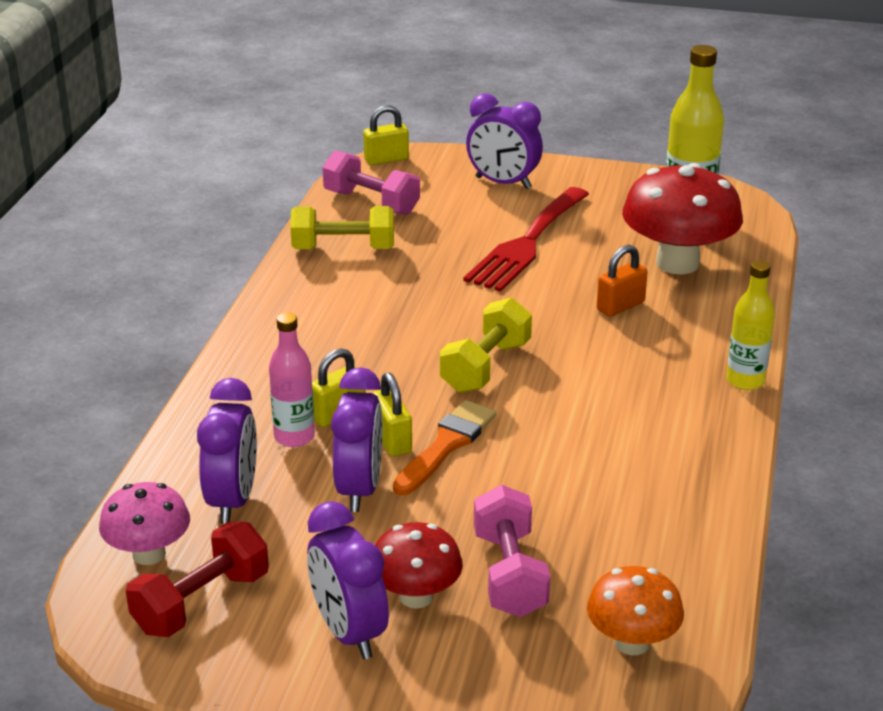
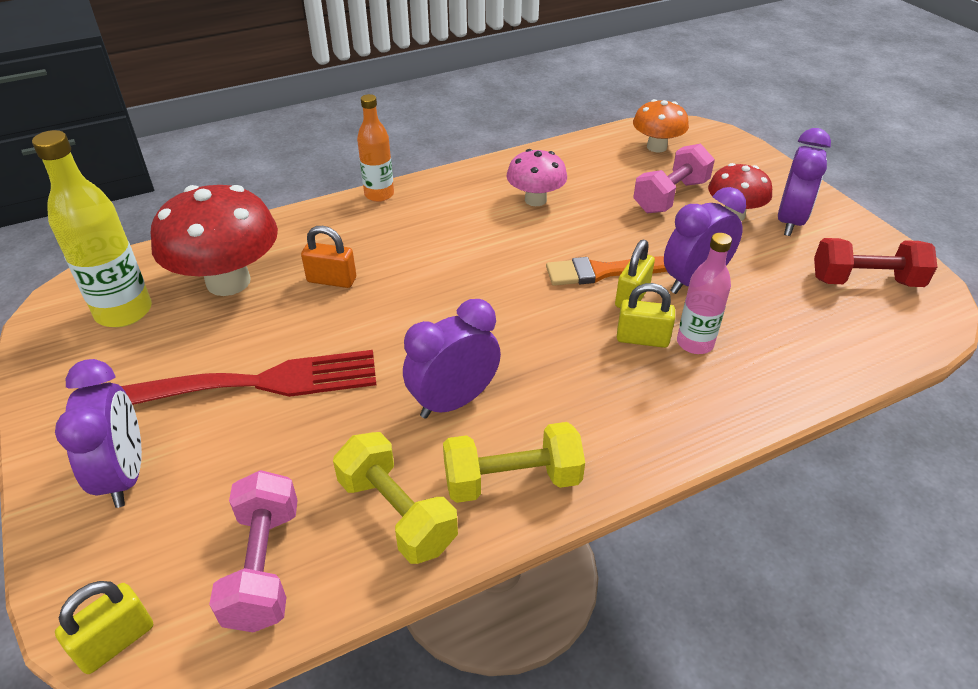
camera: 130 degrees left, 10 degrees up
pink mushroom [99,482,190,565] -> pink mushroom moved to [507,149,567,206]
purple clock [197,378,257,524] -> purple clock moved to [403,299,501,419]
yellow padlock [363,105,409,166] -> yellow padlock turned 75 degrees counterclockwise [55,581,153,674]
yellow dumbbell [440,297,532,393] -> yellow dumbbell moved to [443,422,585,503]
yellow bottle [726,260,775,390] -> orange bottle [357,94,394,202]

